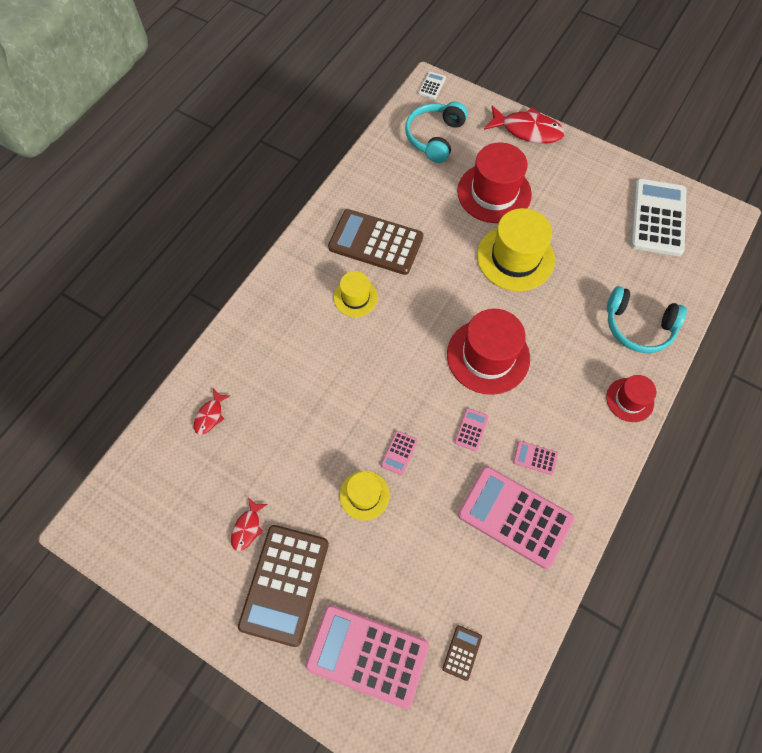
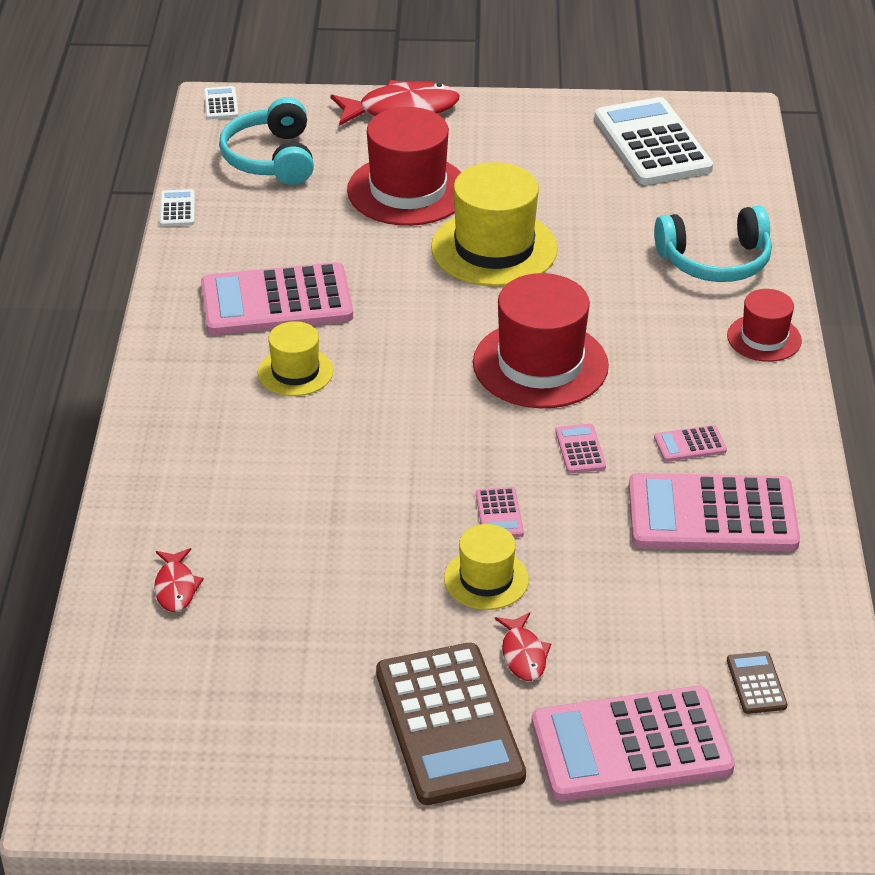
camera: 30 degrees left, 25 degrees down
red fish [231,498,267,551] -> red fish moved to [495,613,551,681]
brown calculator [328,209,423,275] -> pink calculator [201,262,353,335]
none -> white calculator [160,189,195,226]

